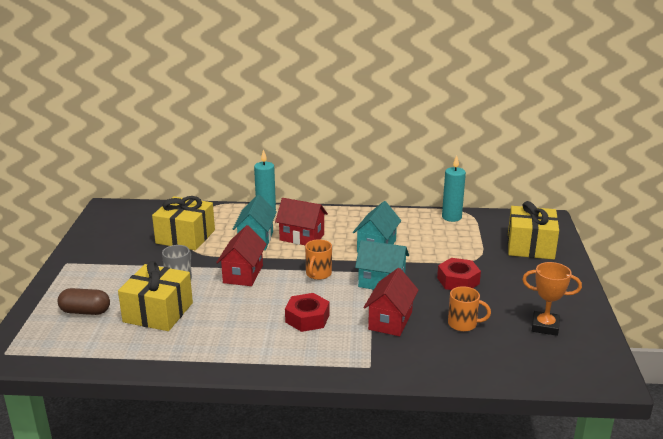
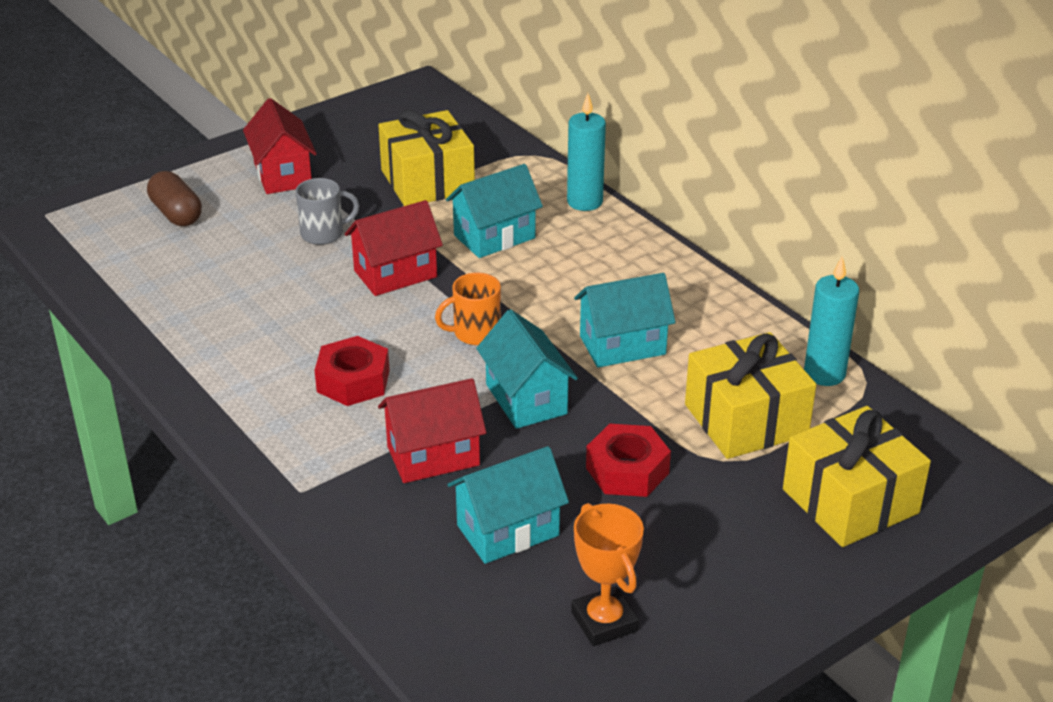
camera: 50 degrees right, 10 degrees up
yellow gift [118,261,193,331] -> yellow gift moved to [685,332,816,459]
red house [275,198,328,245] -> red house moved to [243,98,317,194]
orange mug [448,286,491,332] -> turquoise house [447,446,569,564]

